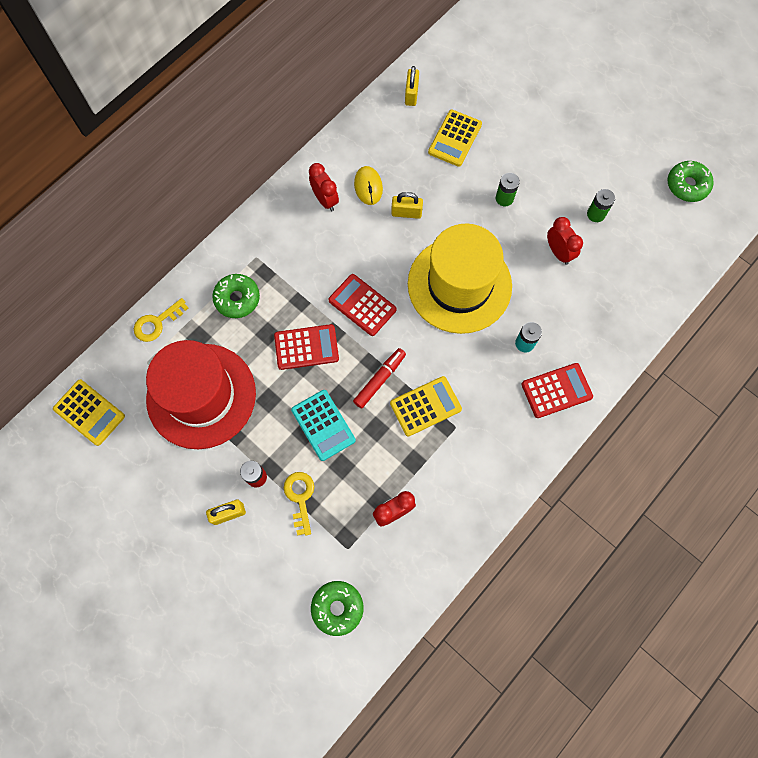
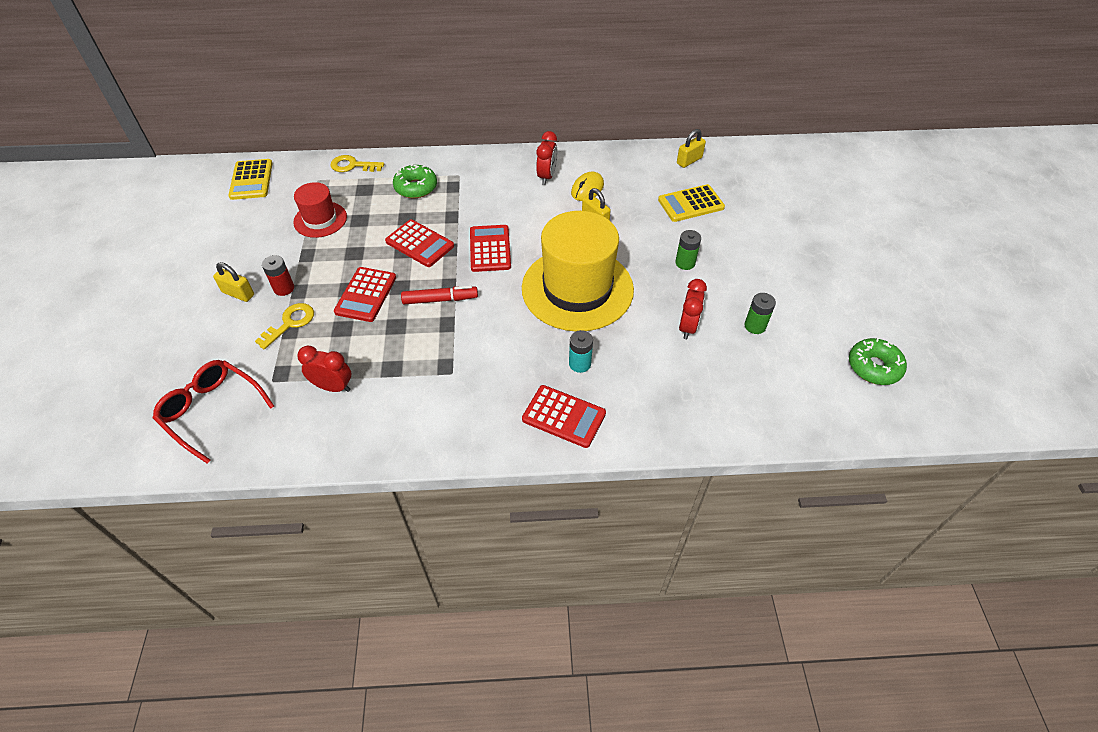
camera: 45 degrees right, 20 degrees down
red hat [146,340,256,449] -> red hat [293,182,347,238], size x0.51
turquoise calculator [291,390,356,461] -> red calculator [334,267,396,322]
green donut [311,581,364,636] -> red glasses [153,360,274,464]
yellow calculator [390,376,462,436] -> none

